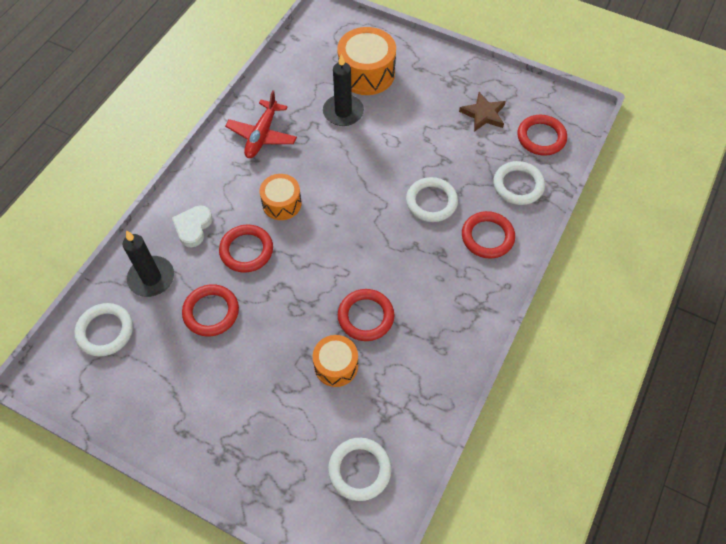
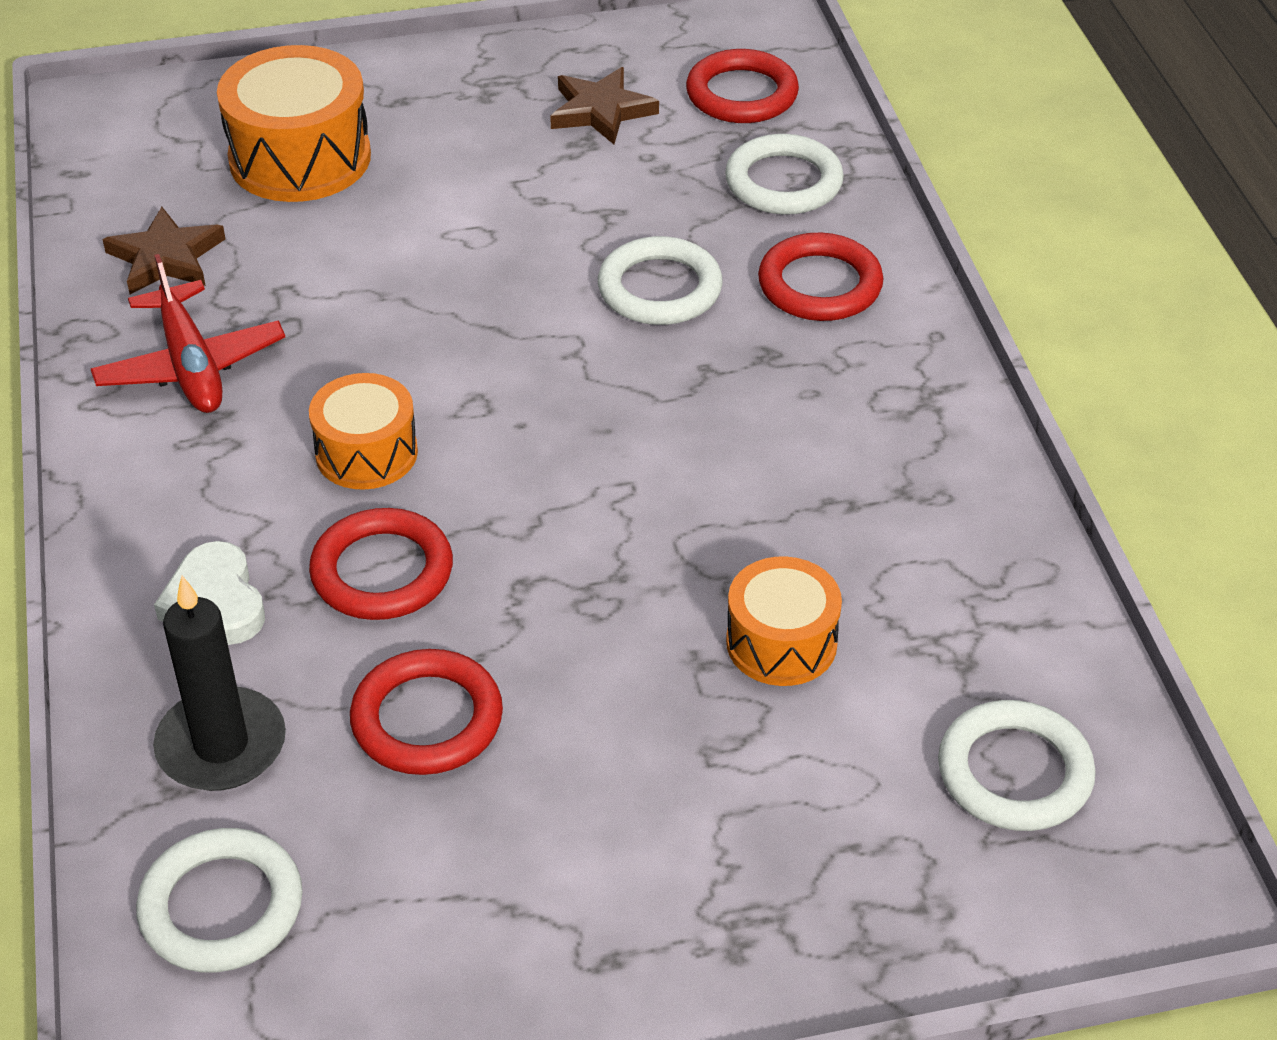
camera: 40 degrees left, 15 degrees down
black candle [323,54,364,126] -> none
red ring [338,289,394,341] -> none
none -> brown star [102,207,225,294]

